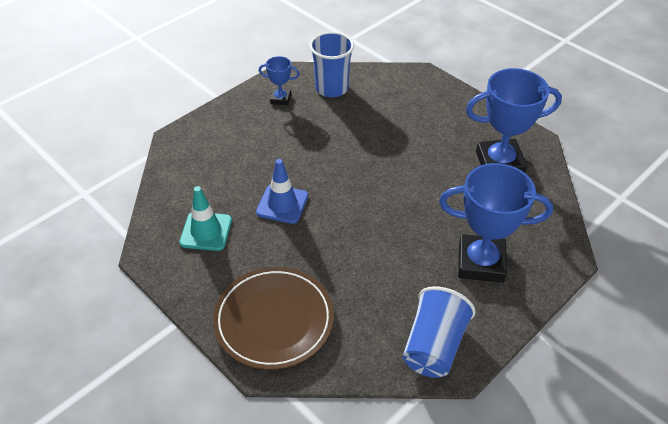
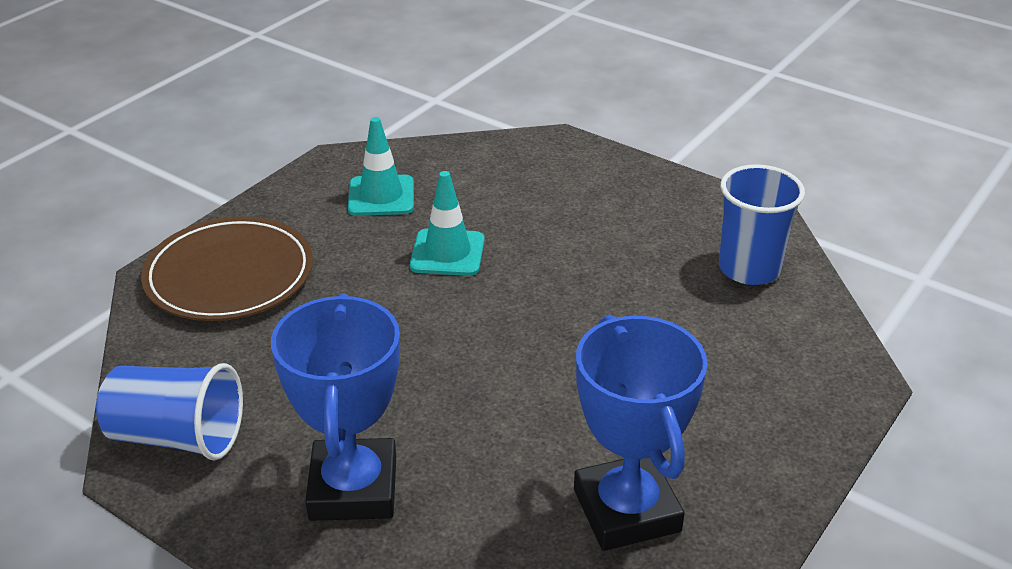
camera: 80 degrees right, 10 degrees down
blue traffic cone [256,159,308,224] -> turquoise traffic cone [410,171,485,276]
blue trophy [259,56,300,105] -> none

